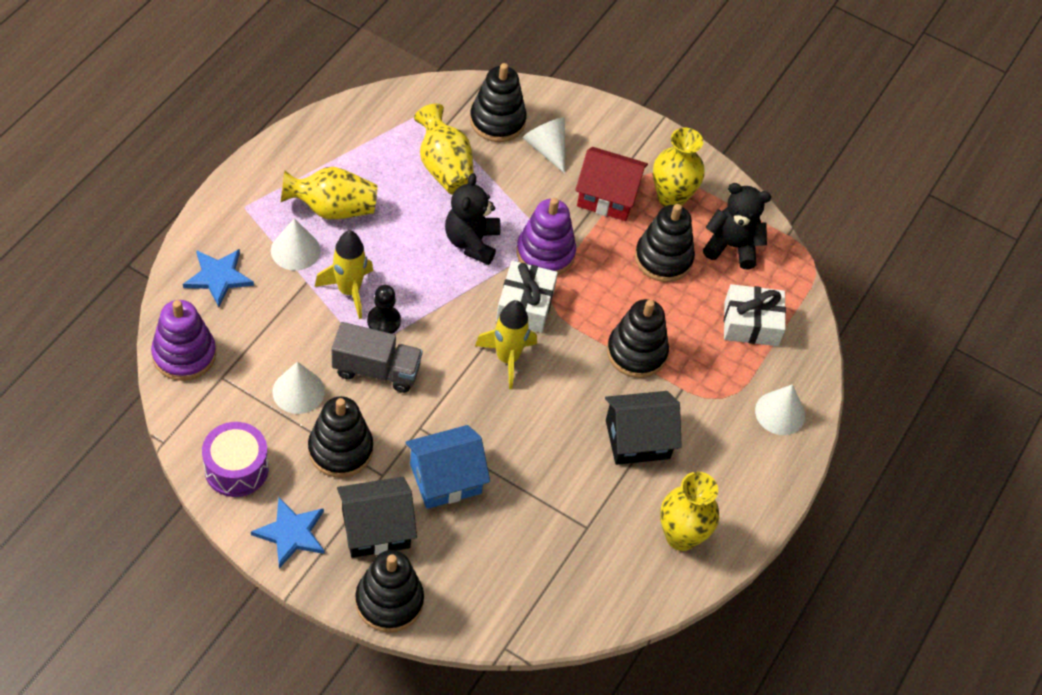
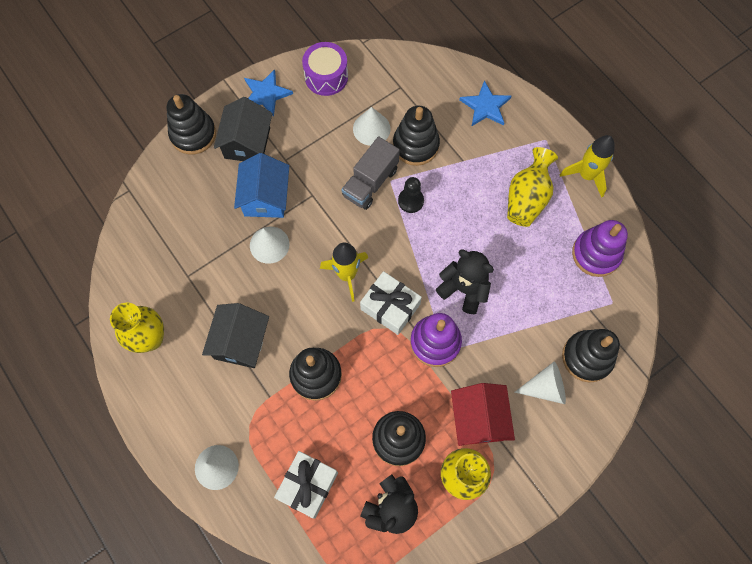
camera: 120 degrees right, 15 degrees up
purple stacking toy [151,300,216,381] -> purple stacking toy moved to [572,220,628,277]
white cone [271,218,320,271] -> white cone moved to [250,227,290,264]
black stacking toy [308,396,373,478] -> black stacking toy moved to [393,106,440,166]
yellow rocket [315,230,373,319] -> yellow rocket moved to [560,135,614,198]
yellow vase [414,103,474,195] -> none
red house [575,147,648,221] -> red house turned 45 degrees counterclockwise [451,383,515,446]

